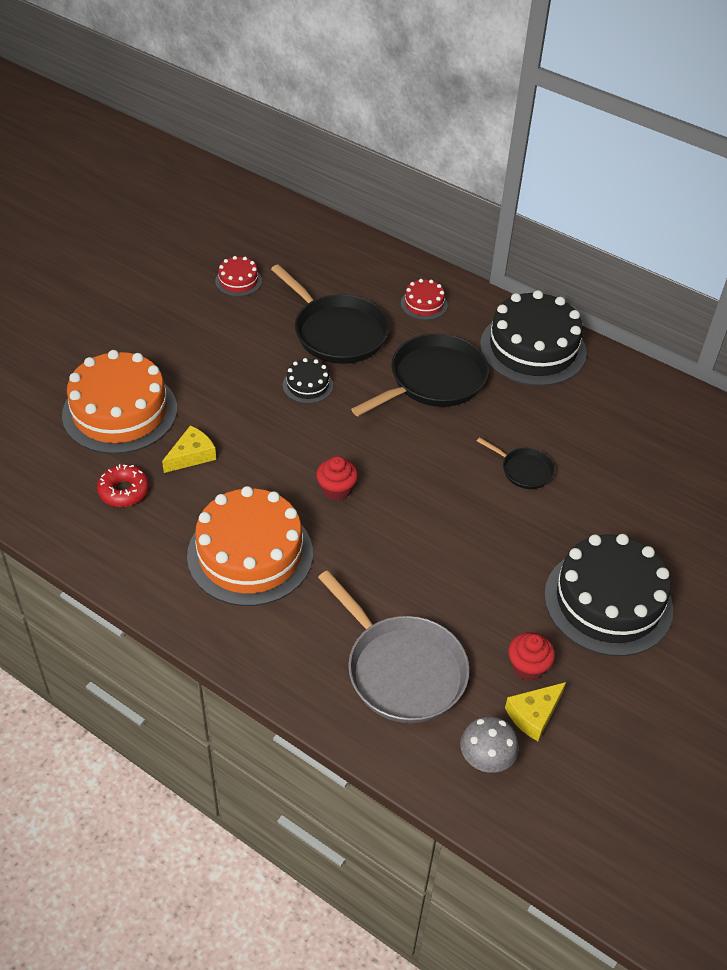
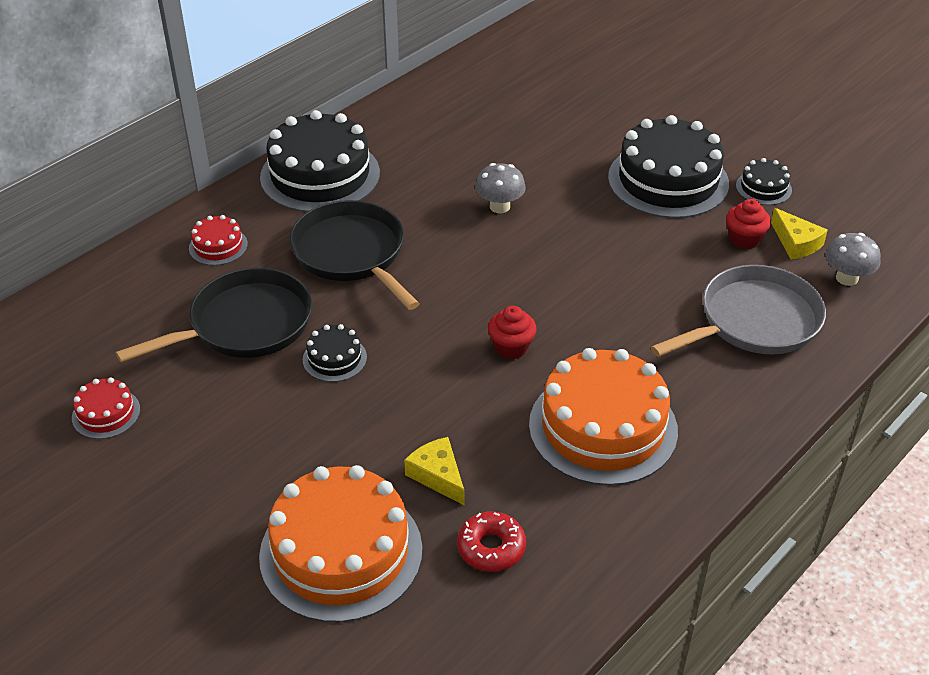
camera: 80 degrees left, 5 degrees down
black pan [477,437,555,489] -> grey mushroom [475,163,526,213]
none -> black cake [736,158,792,205]

